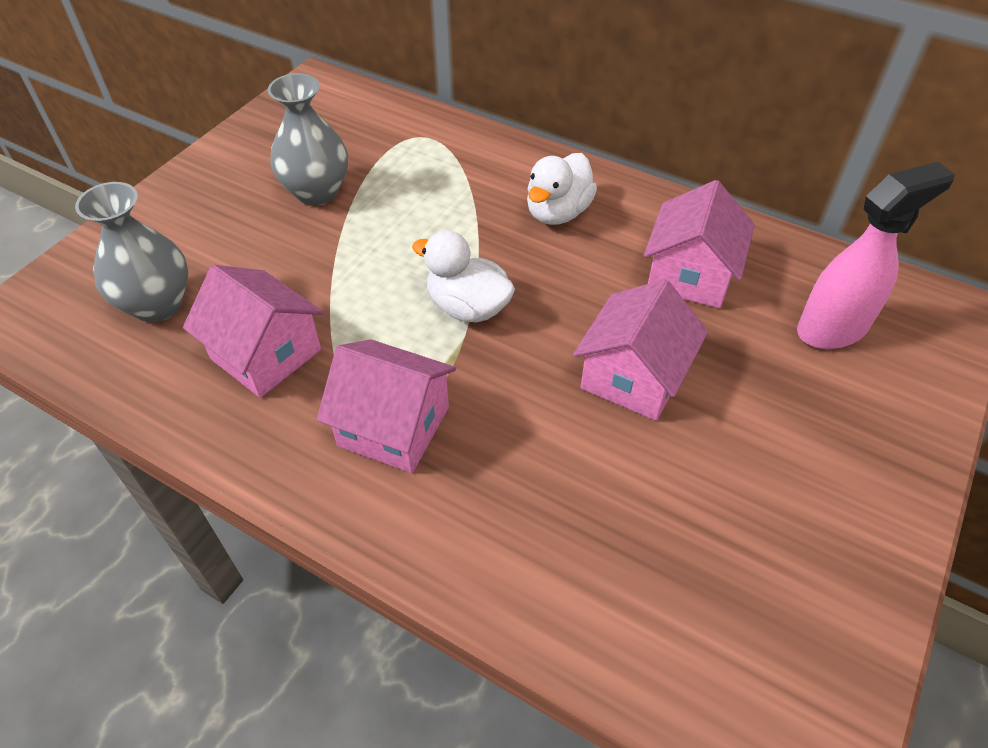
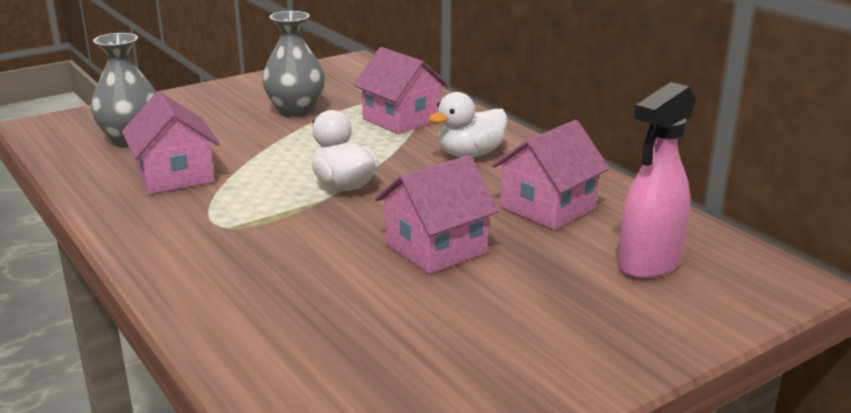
camera: 25 degrees right, 25 degrees down
pink house [317,339,456,473] -> pink house moved to [354,47,449,134]
pink spray bottle [797,162,955,349] -> pink spray bottle turned 135 degrees clockwise [618,82,696,279]

